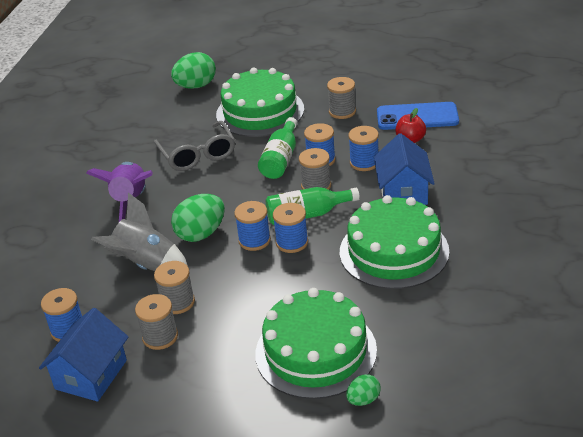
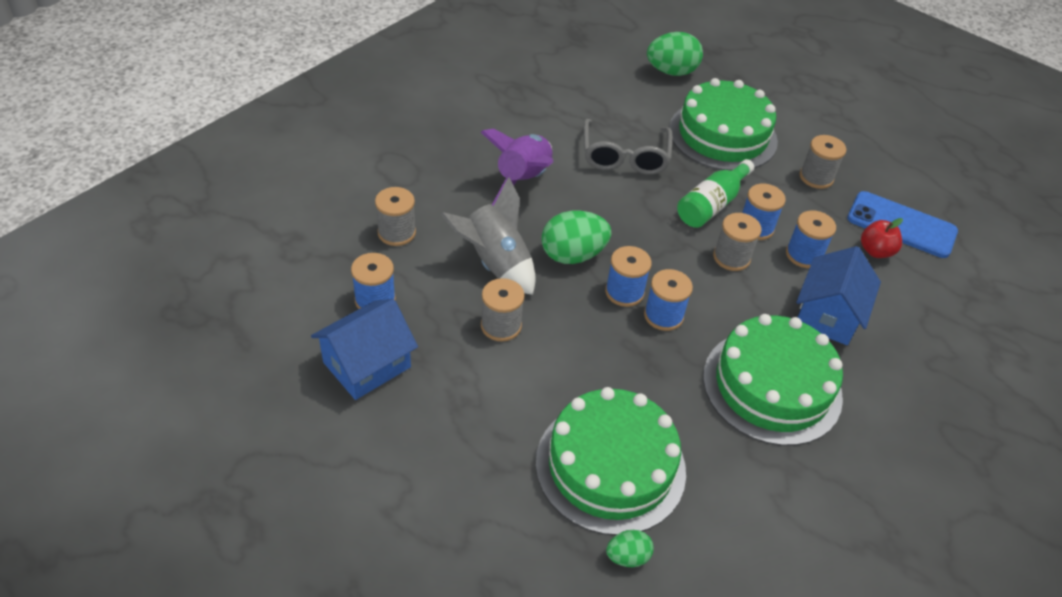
camera: 20 degrees right, 10 degrees up
grey spool [135,294,178,350] -> grey spool moved to [375,187,416,246]
green bottle [266,187,360,225] -> none

